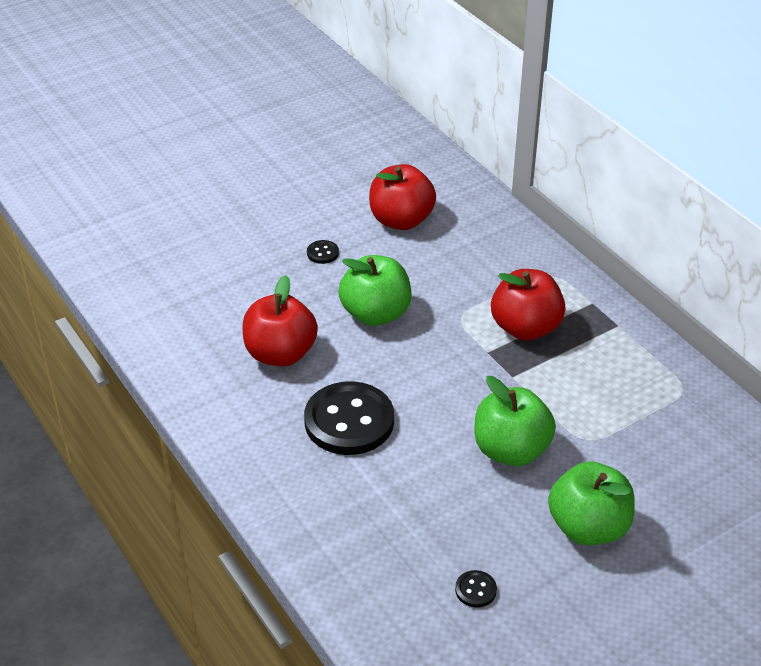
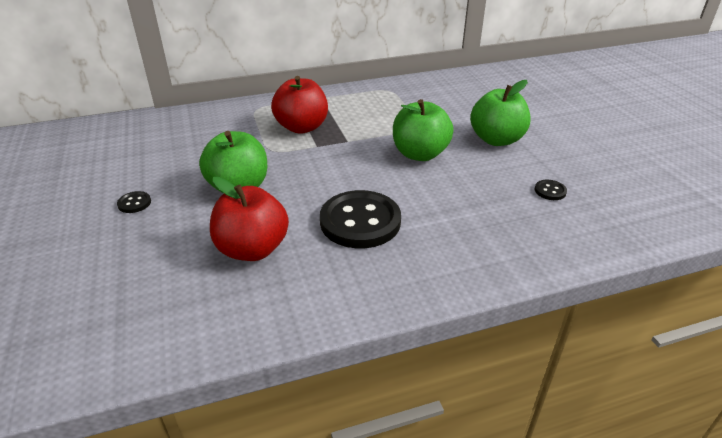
camera: 75 degrees left, 5 degrees down
red apple [369,164,436,230] -> none

